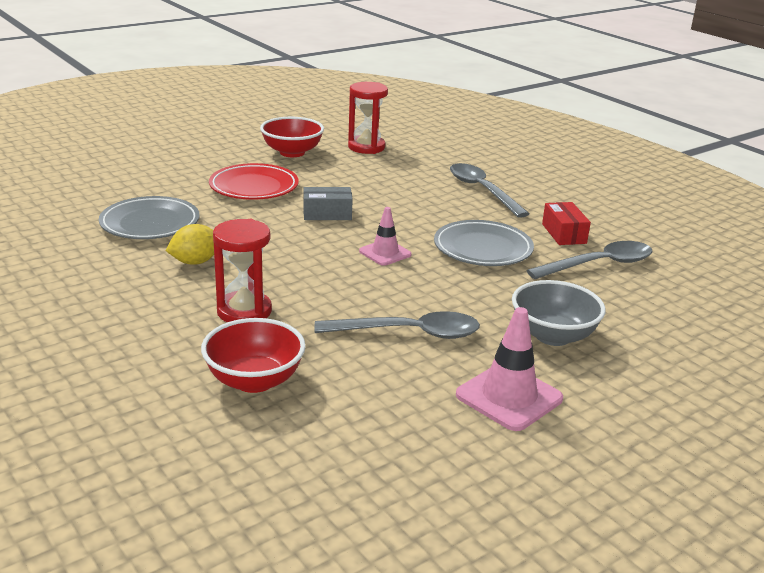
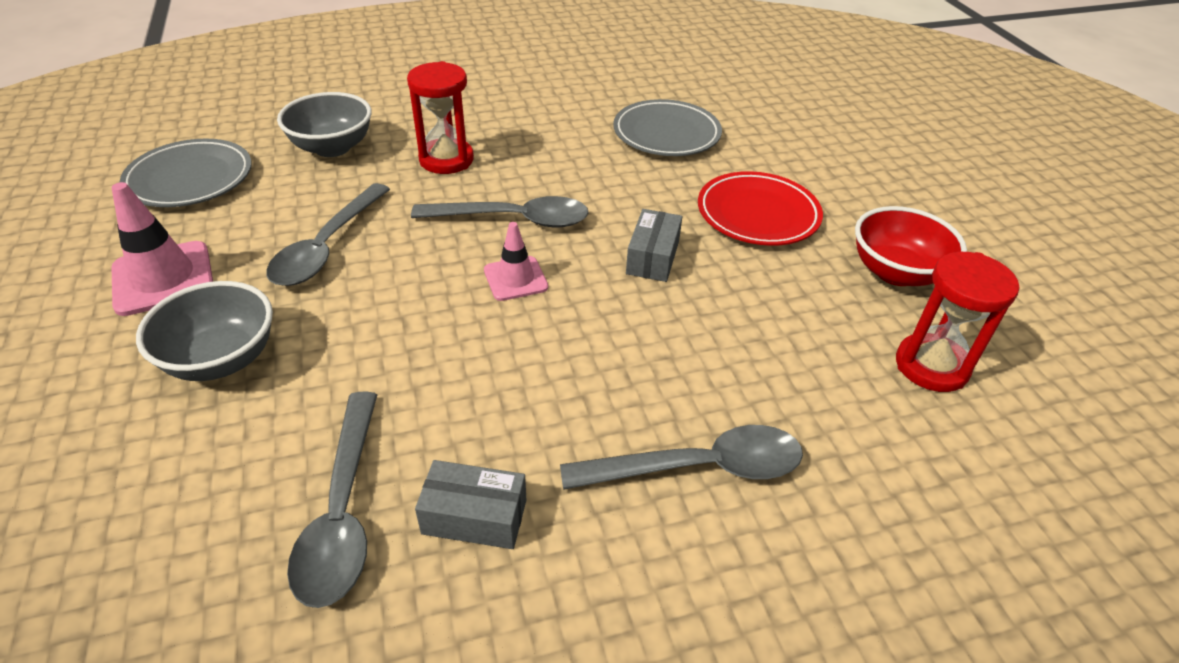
camera: 110 degrees right, 15 degrees up
yellow lemon [165,224,214,265] -> none
red bowl [201,318,306,393] -> grey bowl [277,92,372,157]
grey plate [434,220,534,266] -> grey plate moved to [120,139,252,207]
red box [542,202,591,245] -> grey box [415,460,526,549]
none -> grey spoon [411,196,589,228]

